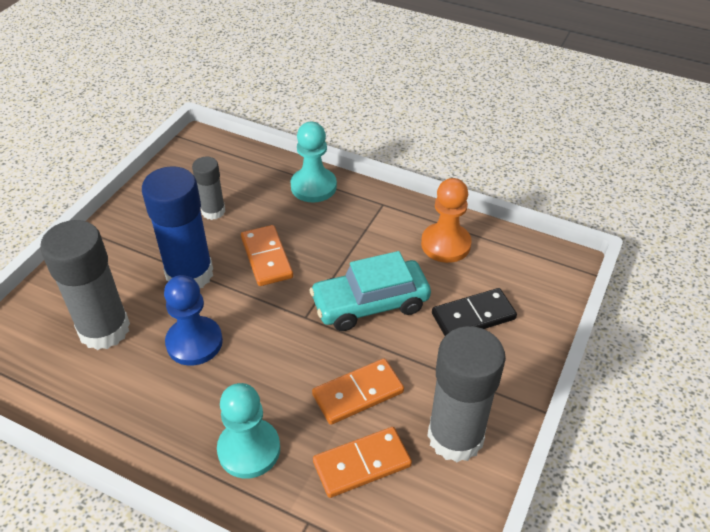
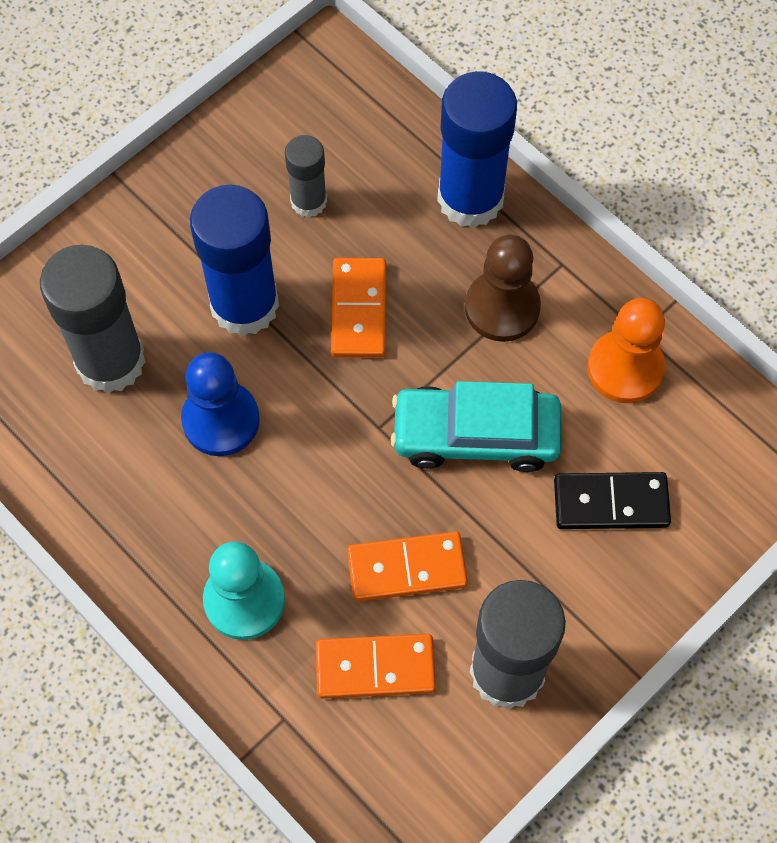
camera: 20 degrees right, 20 degrees up
turquoise pawn [290,122,337,202] -> blue glue stick [437,71,517,228]
none -> brown pawn [465,235,541,342]

